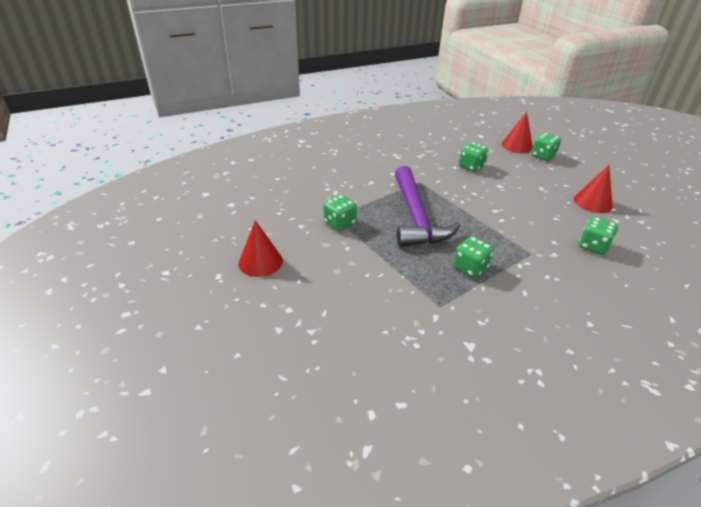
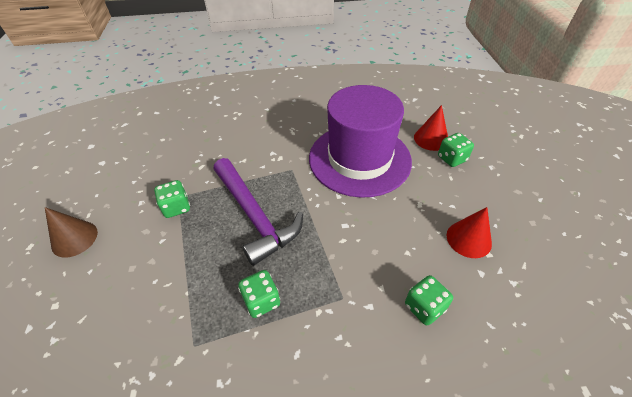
camera: 20 degrees right, 10 degrees up
red cone [238,220,283,277] -> brown cone [45,207,98,257]
purple hammer [395,166,461,247] -> purple hammer turned 45 degrees counterclockwise [214,158,303,266]
green dice [459,142,489,172] -> purple hat [309,85,412,198]

